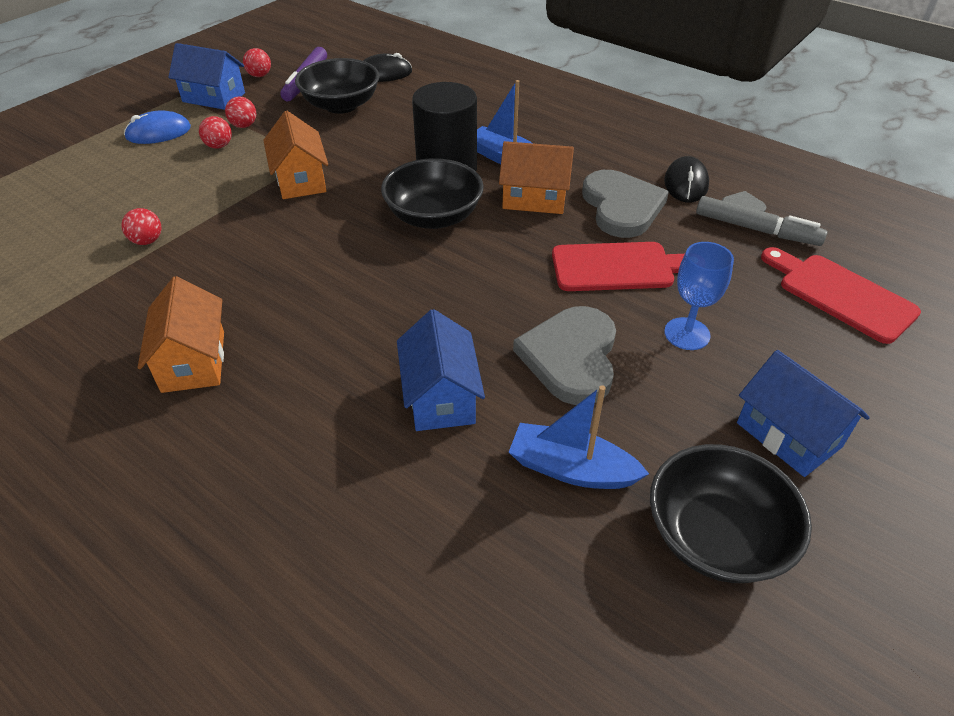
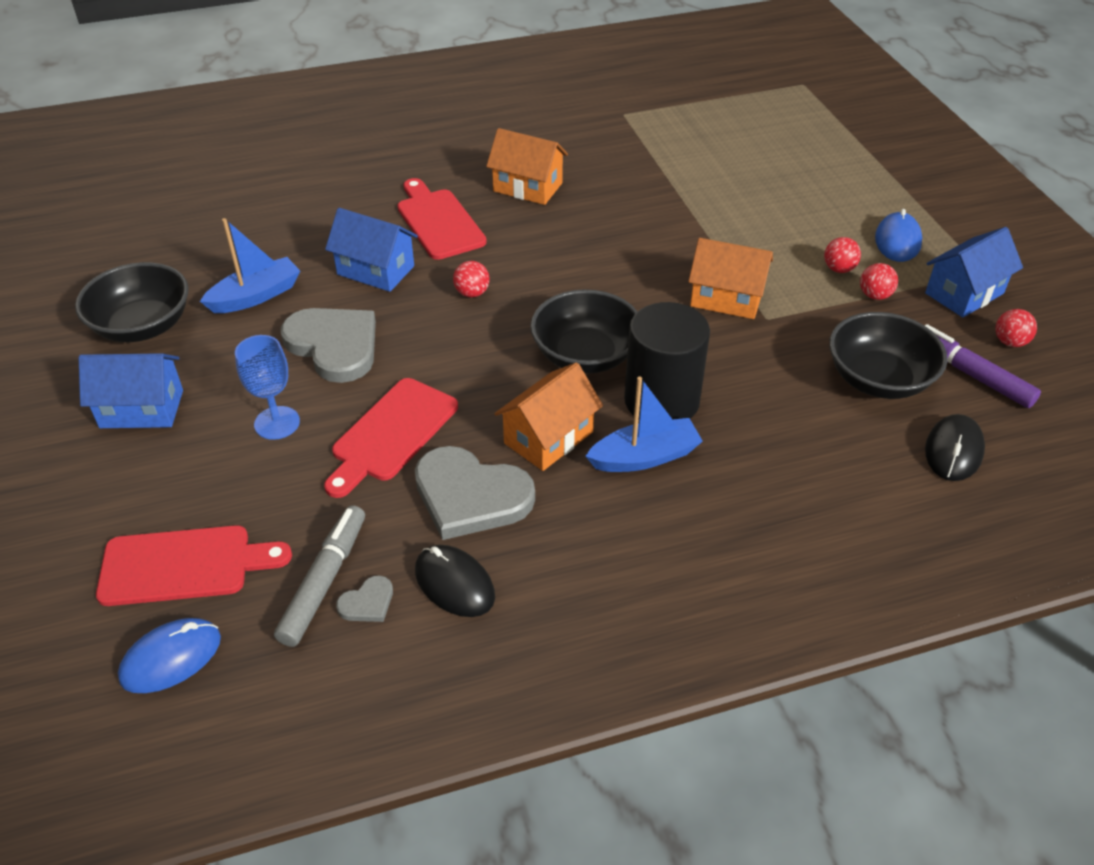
camera: 125 degrees right, 0 degrees up
red ball [121,208,162,245] -> red ball moved to [453,261,490,297]
grey marker [696,196,827,246] -> grey marker turned 135 degrees clockwise [274,505,365,647]
none -> blue mouse [118,618,221,693]
none -> red cutting board [397,178,487,260]

